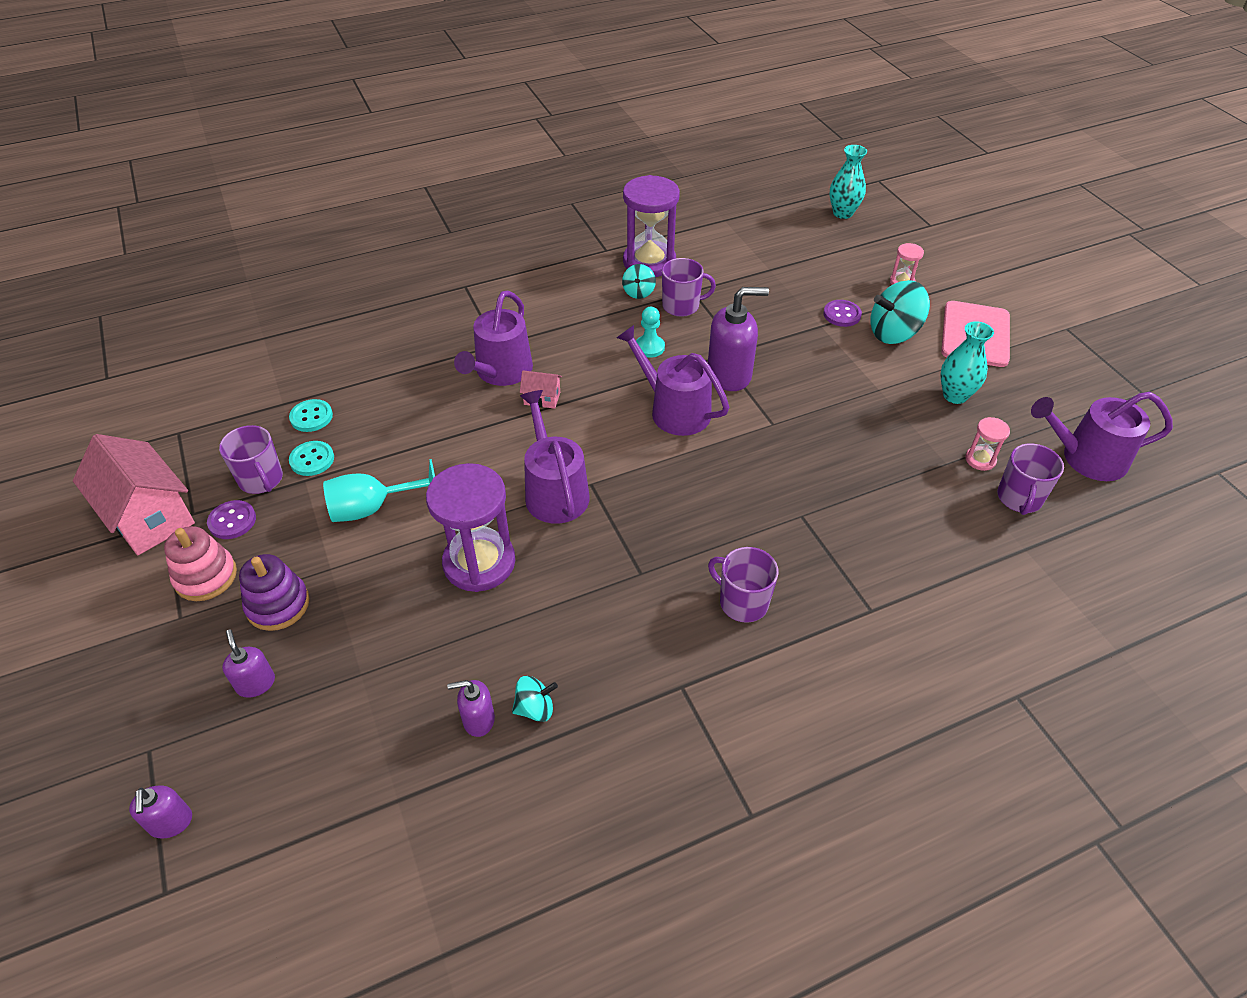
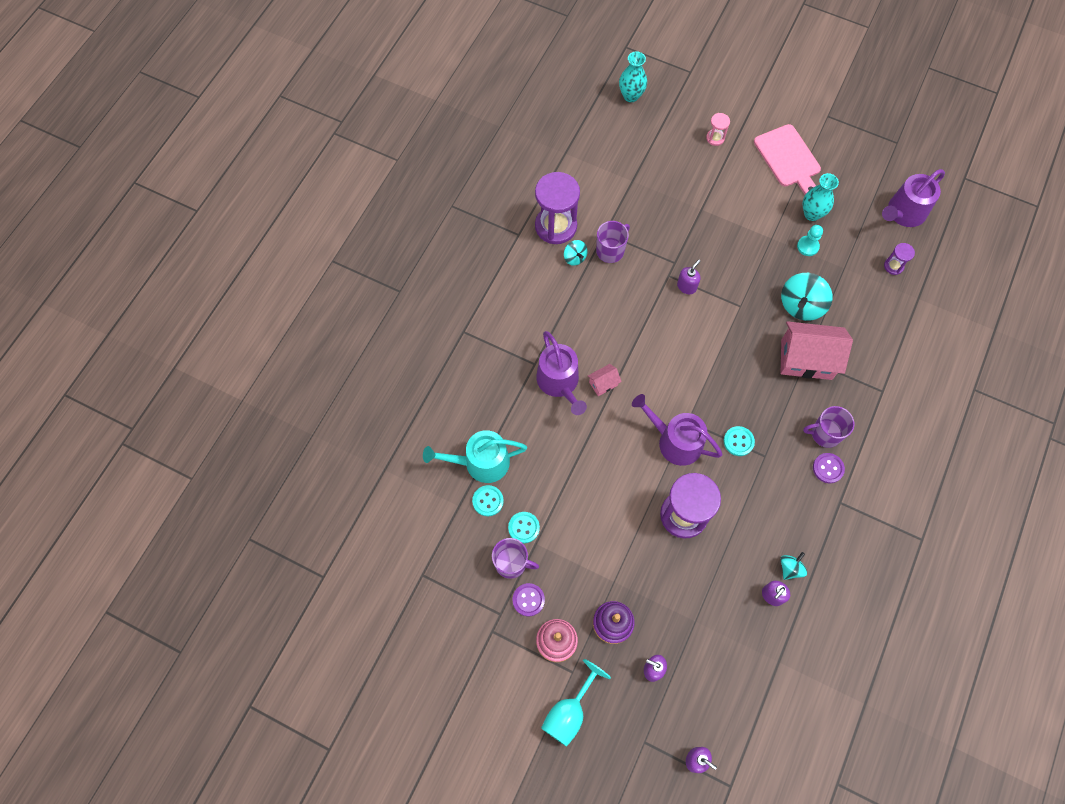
camera: 40 degrees left, 20 degrees up
pink house [73,434,195,555] -> pink house moved to [780,321,853,380]
turquoise goblet [323,459,435,522] -> turquoise goblet moved to [541,659,611,747]
purple watering can [616,325,729,436] -> none
turquoise pawn [636,307,665,358] -> turquoise pawn moved to [797,225,823,256]
purple soap dispenser [708,287,769,391] -> purple soap dispenser [677,260,701,294], size x0.54
purple button [823,300,862,327] -> purple button moved to [813,453,845,483]
turquoise spinning top [870,280,930,344] -> turquoise spinning top moved to [781,273,833,321]
pink hourglass [965,417,1010,471] -> none
purple mug [997,443,1064,515] -> purple hourglass [884,243,915,275]
none -> turquoise watering can [423,430,527,483]
none -> turquoise button [724,426,755,456]

